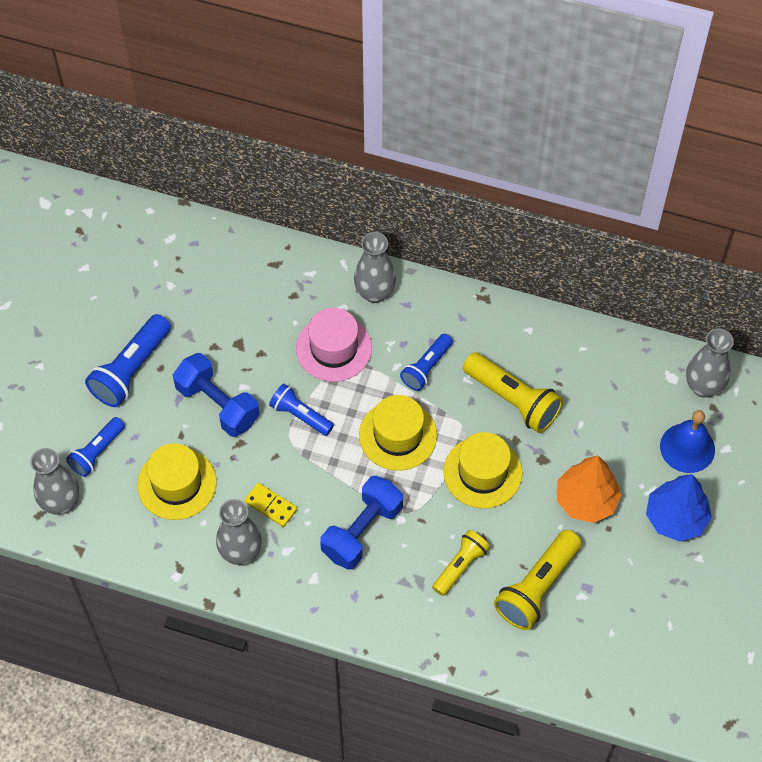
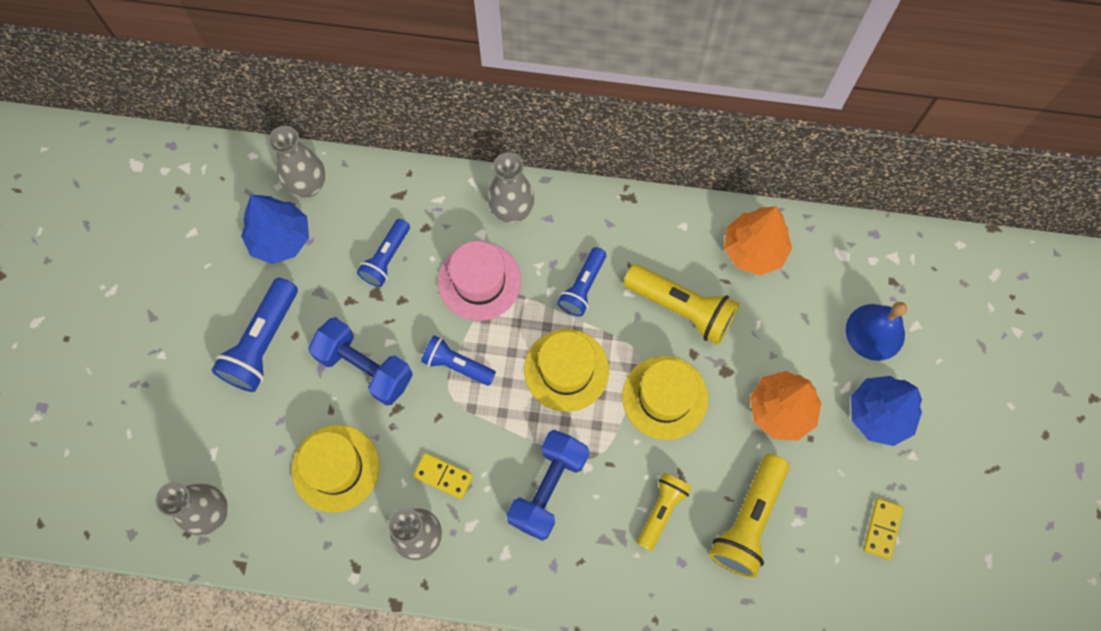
camera: 10 degrees left, 10 degrees up
blue flashlight [66,417,125,477] -> blue flashlight moved to [357,219,410,287]
grey vase [686,328,734,398] -> grey vase moved to [268,126,325,198]
none -> blue tree [241,194,309,264]
none -> orange tree [724,206,792,275]
none -> yellow domino [863,498,904,560]

